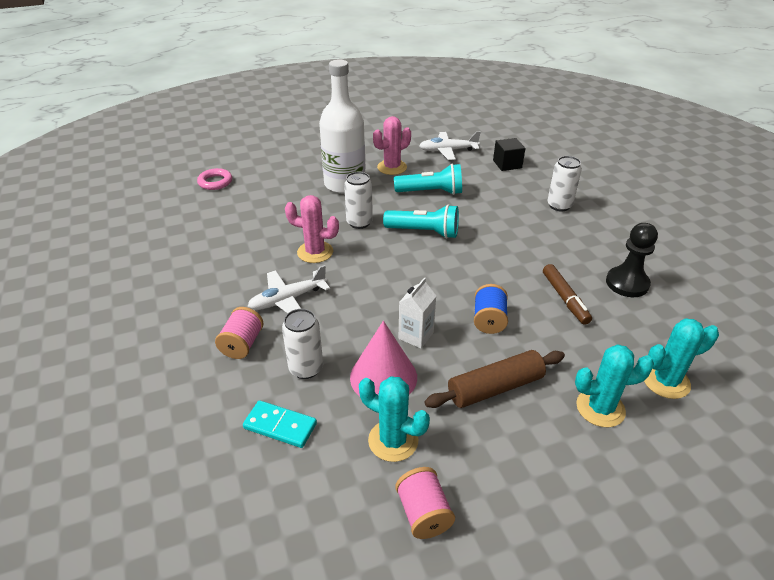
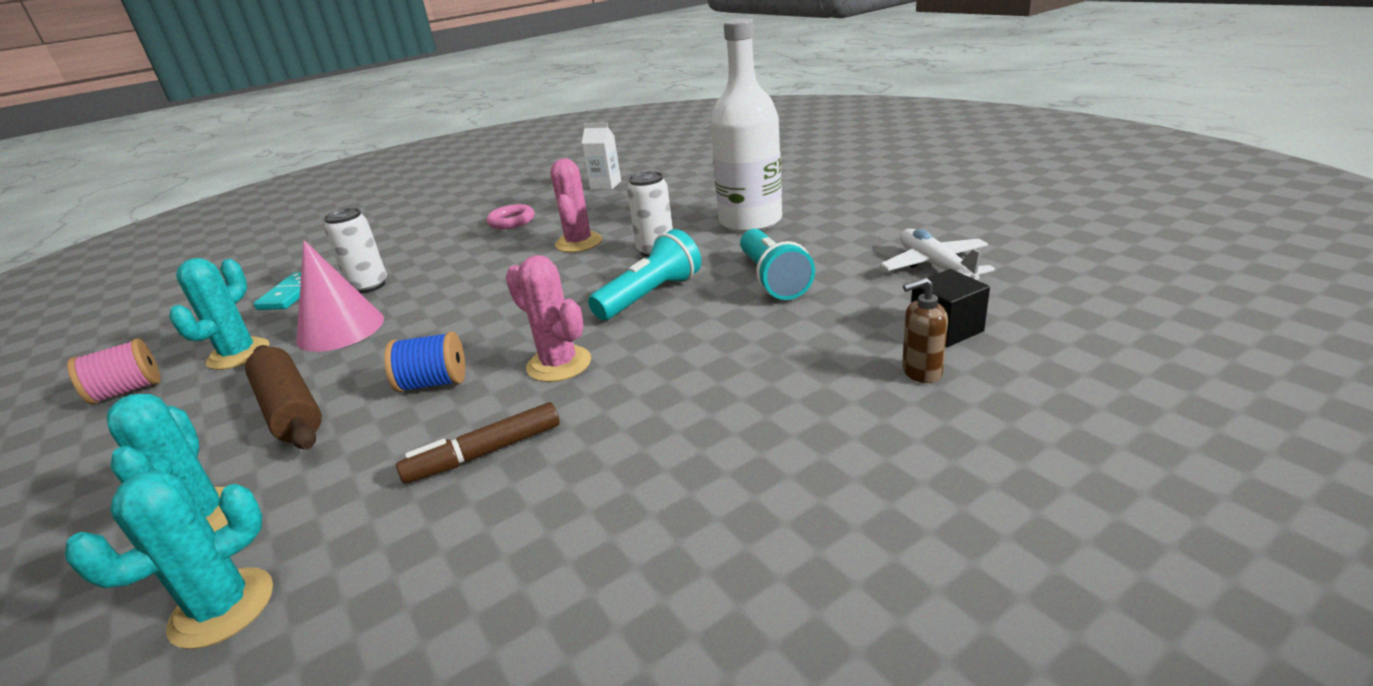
camera: 80 degrees right, 10 degrees down
pink ring [197,168,232,190] -> pink ring moved to [487,204,535,229]
pink spool [215,307,264,359] -> none
white plane [248,265,330,313] -> none
pink cactus [373,116,411,175] -> pink cactus moved to [506,255,591,382]
turquoise flashlight [383,204,459,239] -> turquoise flashlight turned 135 degrees counterclockwise [588,229,701,320]
white carton [399,277,436,348] -> white carton moved to [582,122,621,189]
white can [547,156,582,211] -> none
black pawn [606,223,658,297] -> none
turquoise cactus [644,318,719,399] -> turquoise cactus turned 75 degrees clockwise [65,470,273,649]
none -> brown soap dispenser [902,277,948,383]

